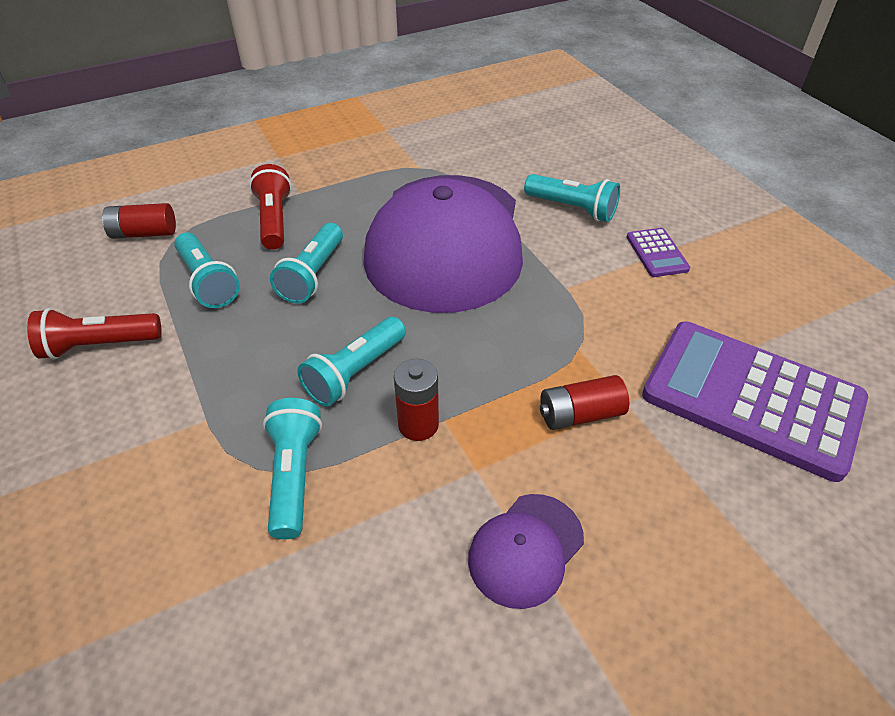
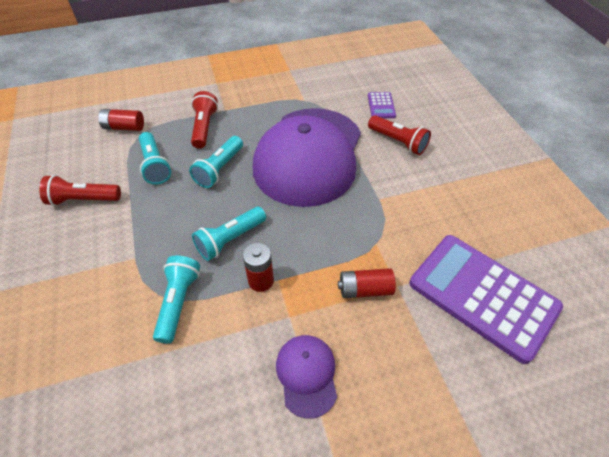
camera: 10 degrees right, 5 degrees up
purple cap [468,494,584,609] -> purple cap turned 120 degrees clockwise [276,335,337,419]
turquoise flashlight [524,174,620,222] -> red flashlight [368,115,431,155]
purple calculator [627,228,690,277] -> purple calculator moved to [368,92,396,118]

